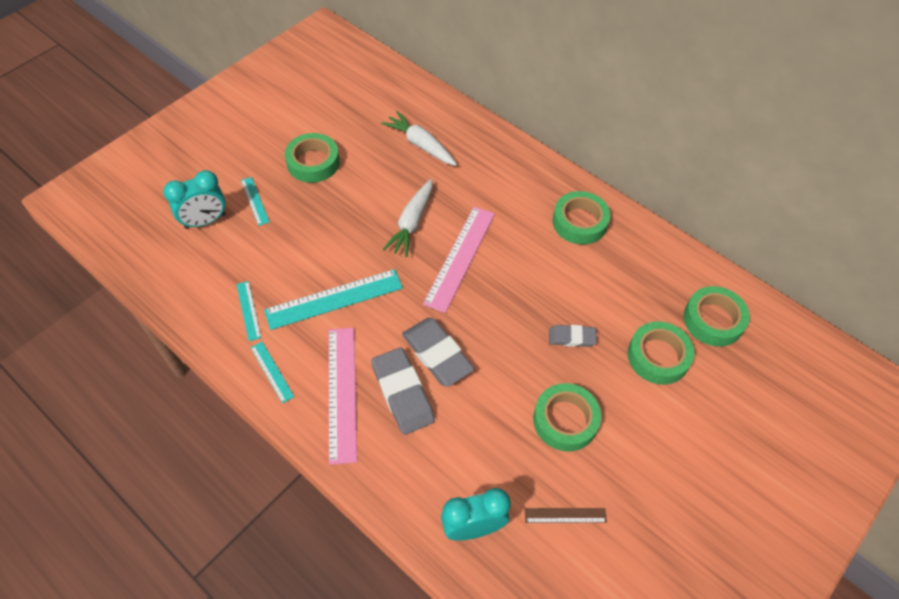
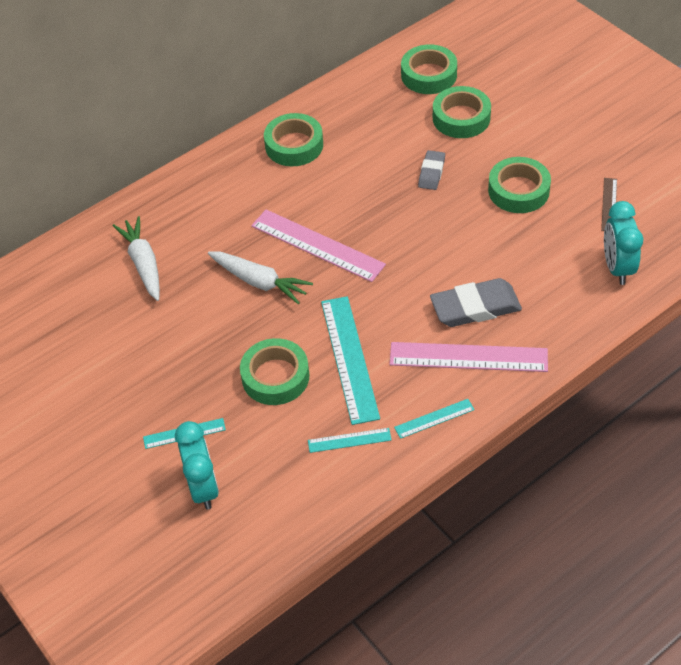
camera: 75 degrees left, 5 degrees down
green tape [285,133,340,183] -> green tape moved to [240,338,309,405]
white carrot [381,111,457,166] -> white carrot turned 105 degrees clockwise [113,216,160,301]
grey eraser [402,318,475,387] -> none

